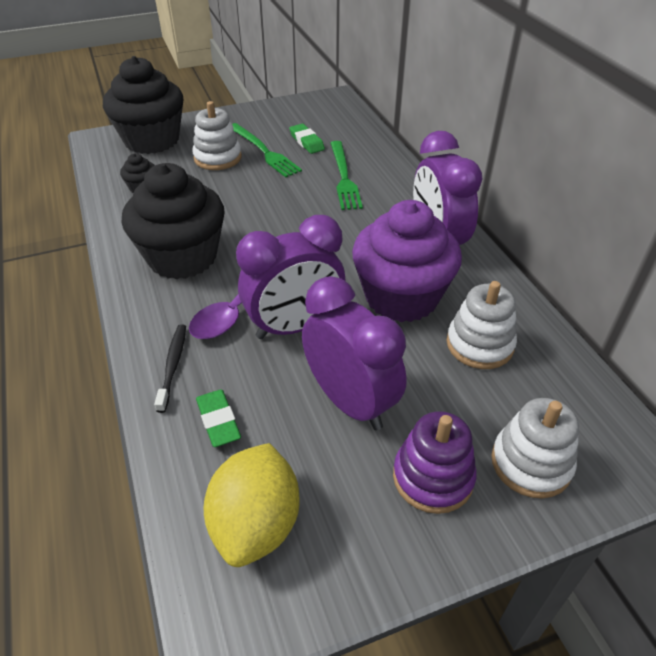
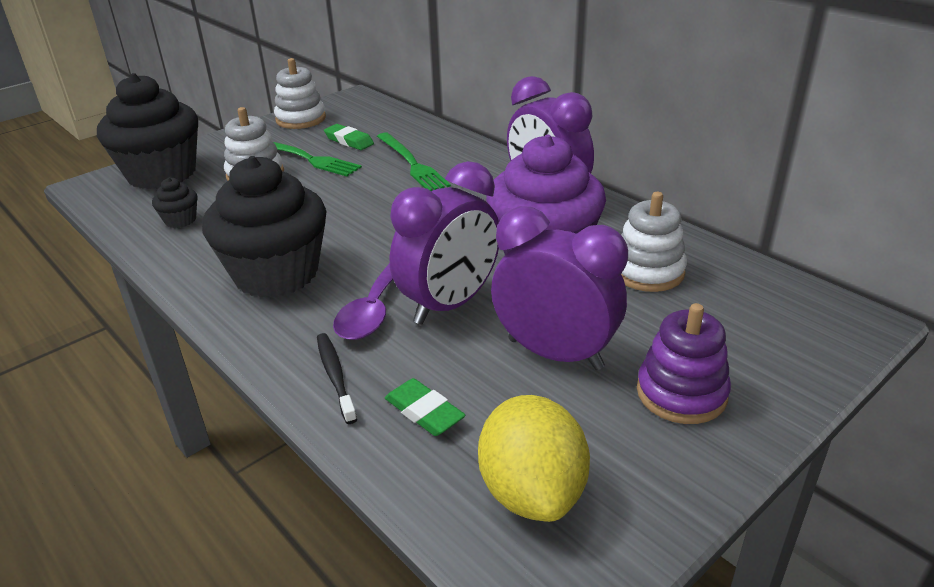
camera: 20 degrees left, 10 degrees down
white stacking toy [491,398,579,499] -> white stacking toy moved to [274,58,326,129]

